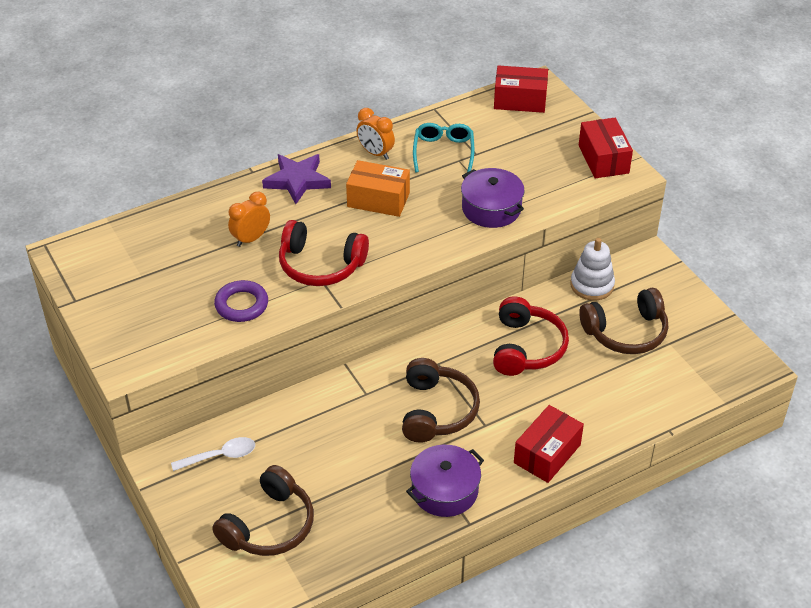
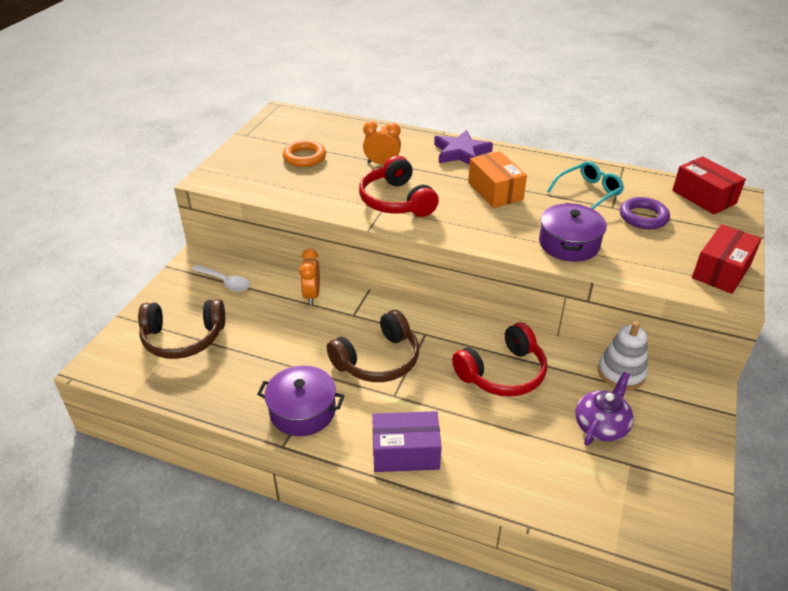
camera: 50 degrees right, 5 degrees down
purple ring [214,280,268,322] -> purple ring moved to [620,197,670,229]
orange clock [356,108,395,160] -> orange clock moved to [299,249,320,305]
red box [514,405,584,483] -> purple box [372,411,441,472]
brown headphones [579,288,668,354] -> purple teapot [575,372,634,446]
none -> orange ring [283,140,326,167]

